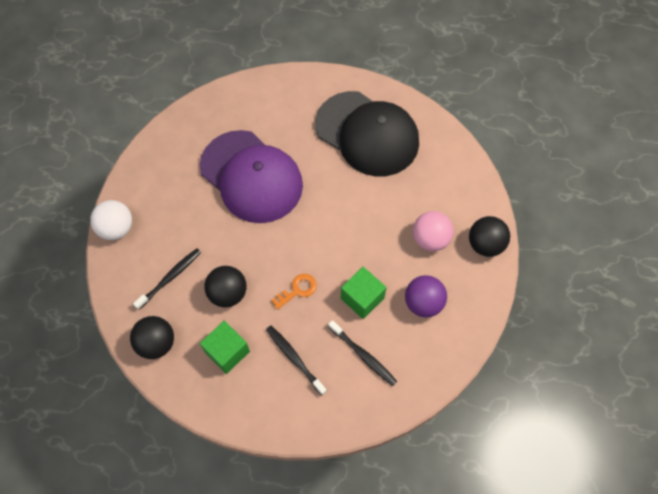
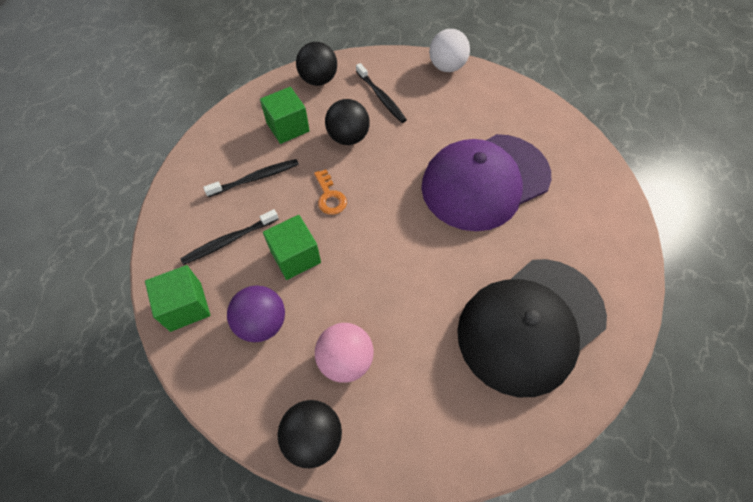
camera: 105 degrees right, 5 degrees down
none -> green cube [145,265,210,332]

